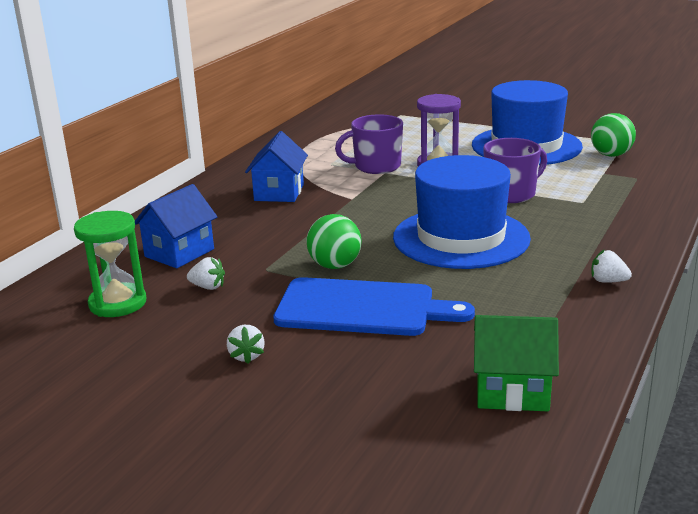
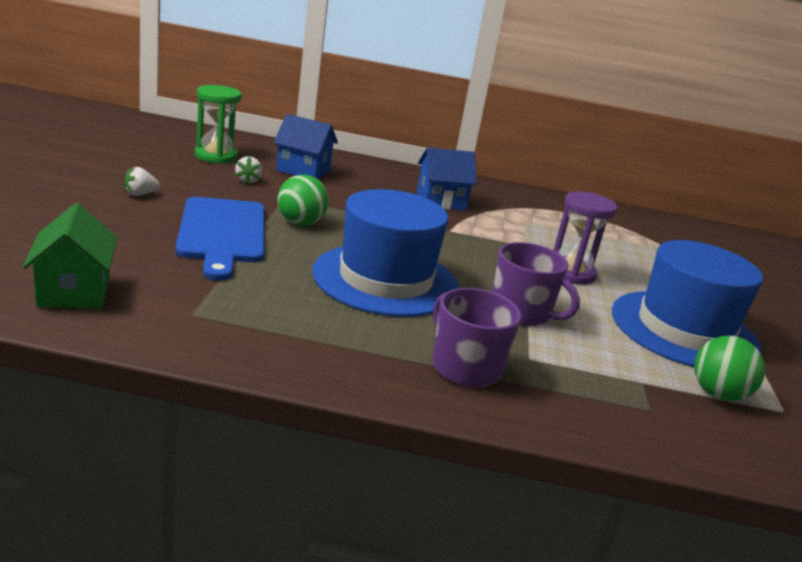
camera: 65 degrees right, 0 degrees up
purple mug [335,114,403,174] -> purple mug moved to [433,288,522,387]
white strawberry [591,249,632,283] -> none

